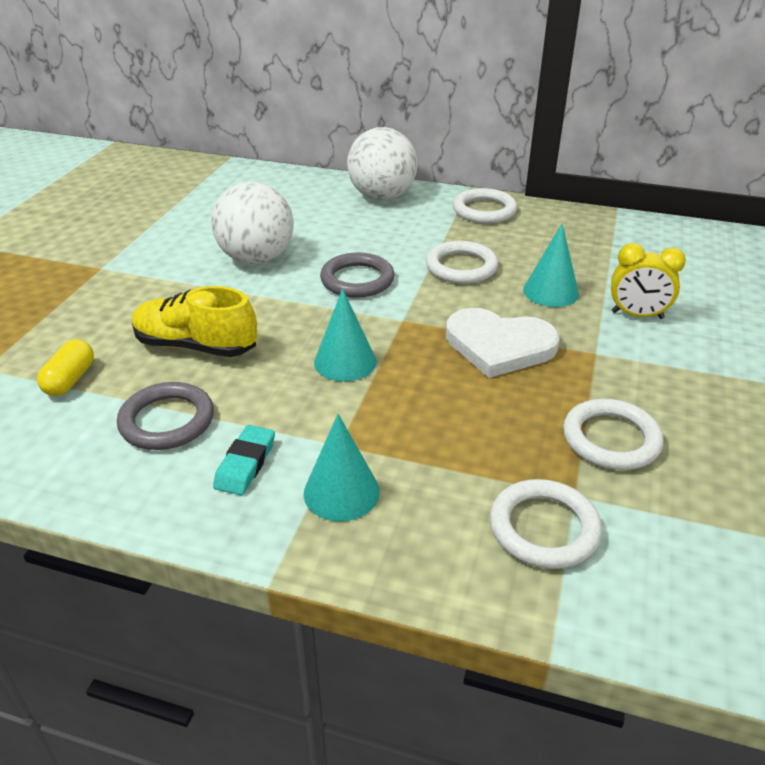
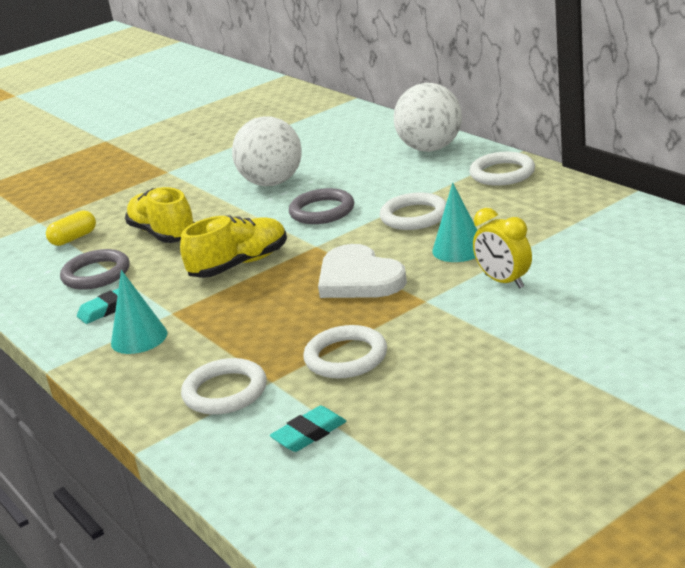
camera: 40 degrees right, 10 degrees down
turquoise cone [314,289,377,382] -> yellow shoe [180,215,287,278]
none -> turquoise eraser [270,406,346,452]

